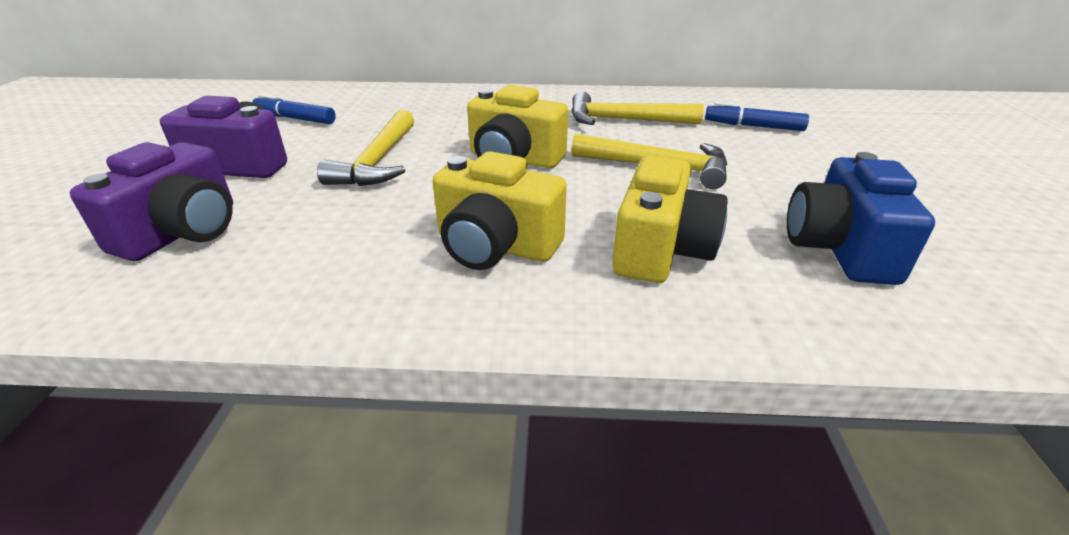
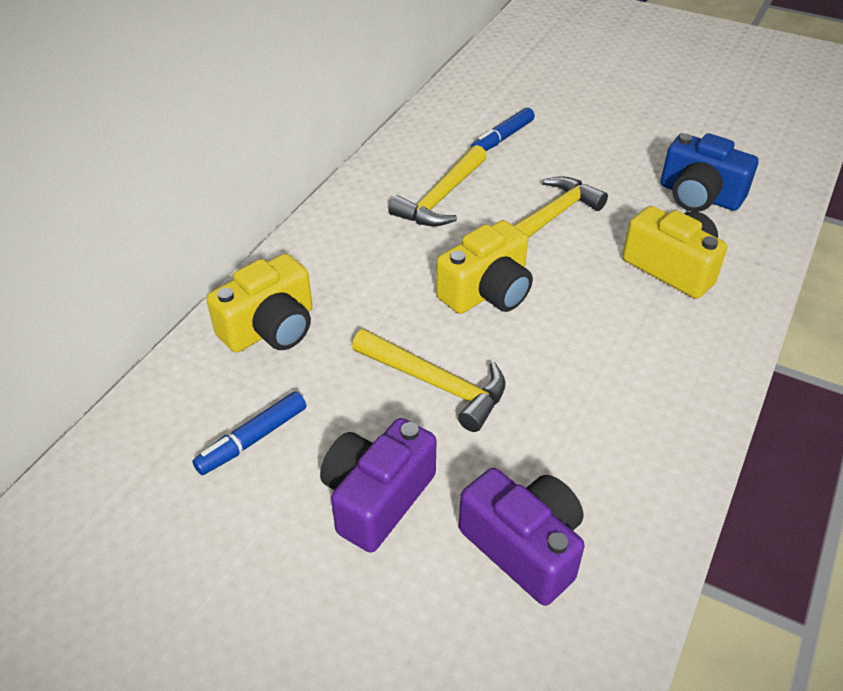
camera: 65 degrees left, 10 degrees up
yellow camera [432,151,567,270] -> yellow camera moved to [206,254,312,353]

